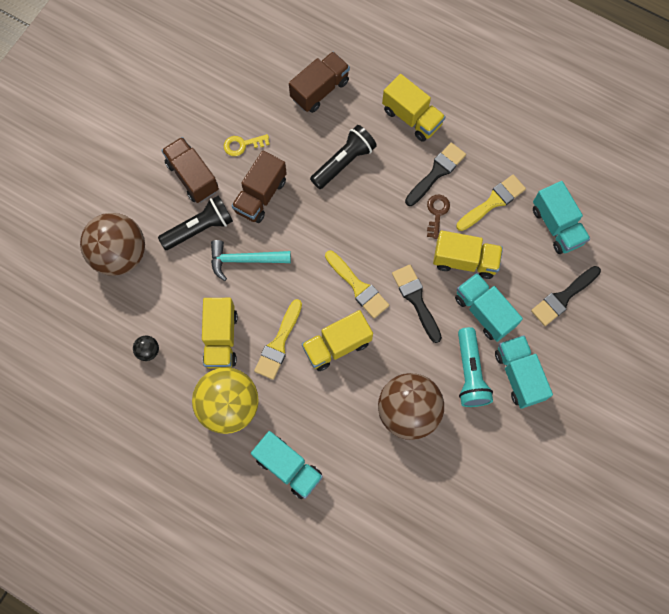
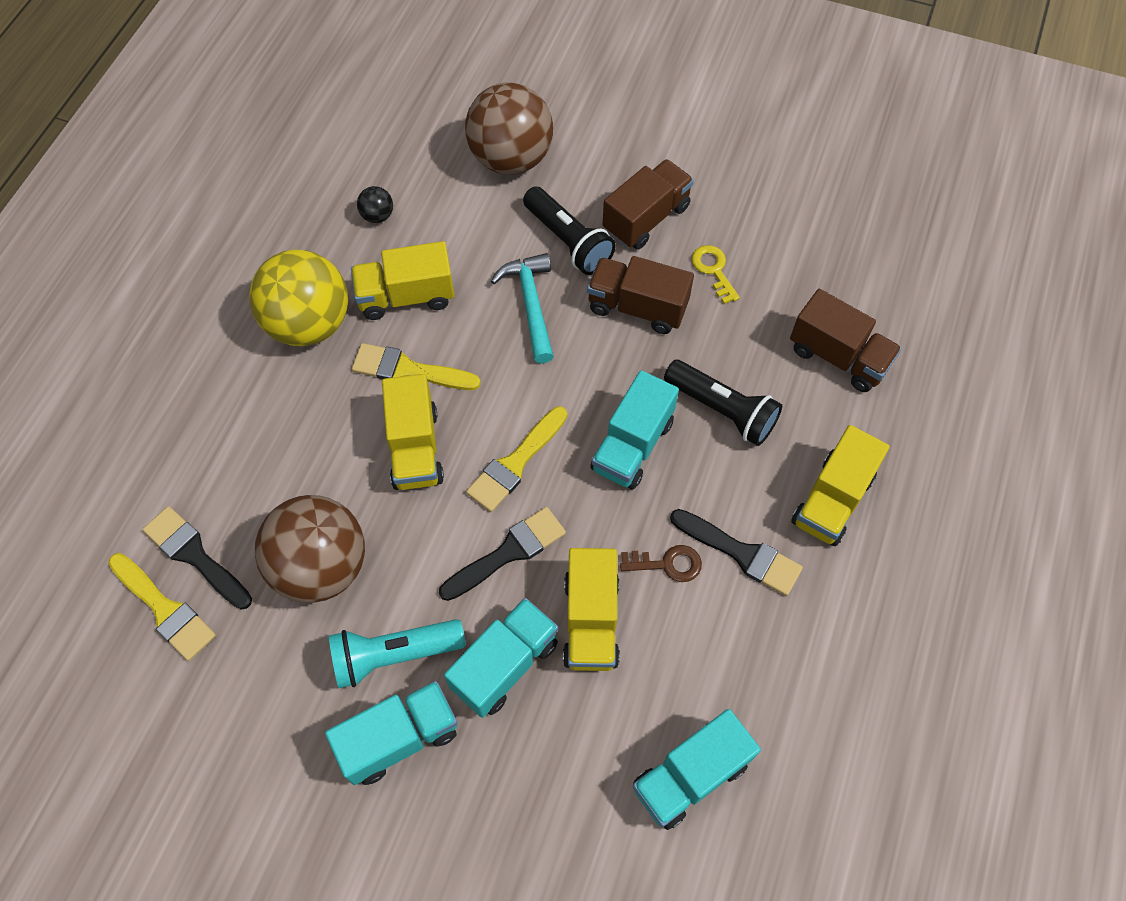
camera: 80 degrees right, 10 degrees down
turquoise truck [251,431,323,499] -> turquoise truck moved to [590,370,679,489]
yellow truck [302,310,373,371] -> yellow truck turned 150 degrees counterclockwise [382,374,444,490]
yellow brush [456,175,526,231] -> yellow brush moved to [108,553,216,661]
black brush [531,266,601,326] -> black brush moved to [143,506,252,609]

